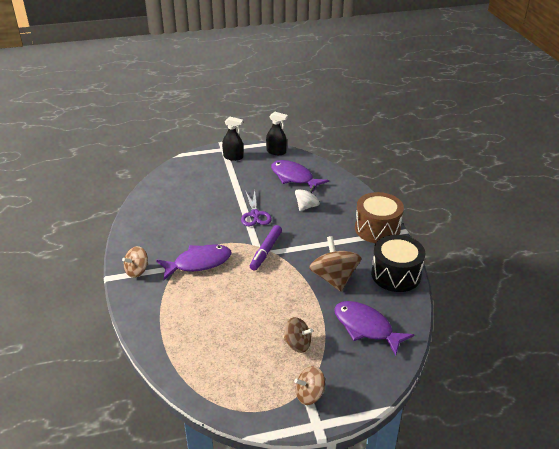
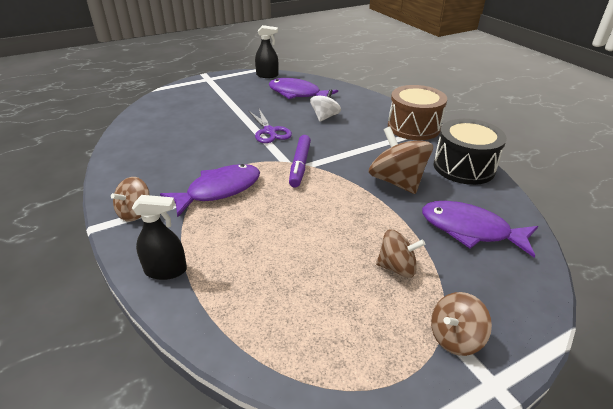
camera: 15 degrees left, 0 degrees up
black spray bottle [222,117,243,161] -> black spray bottle moved to [132,195,187,280]

